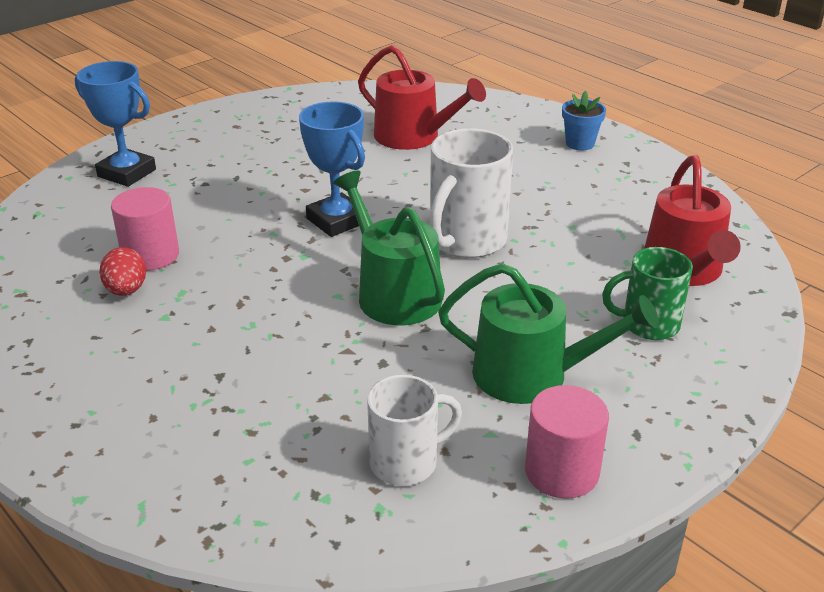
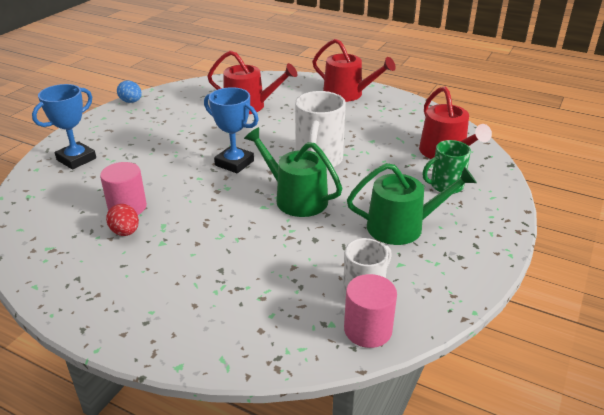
camera: 20 degrees left, 0 degrees up
blue trophy [75,61,156,187] -> blue trophy turned 60 degrees counterclockwise [32,84,96,170]
pink cylinder [525,385,609,499] -> pink cylinder moved to [344,274,397,348]
blue flower pot [562,91,606,151] -> red watering can [313,39,396,102]
none -> blue egg [117,80,142,103]

